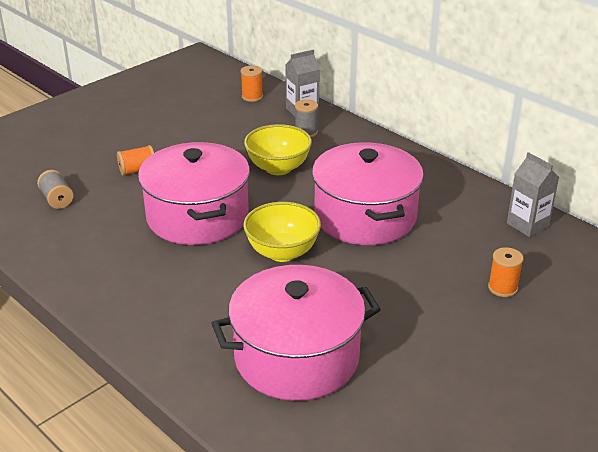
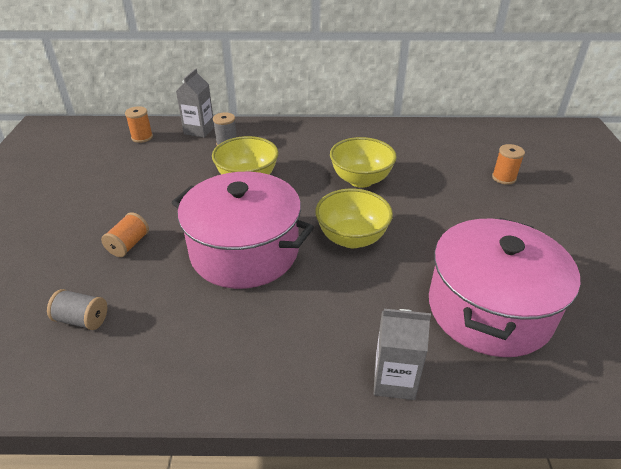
camera: 45 degrees left, 5 degrees up
pink pot [312,142,424,245] -> yellow bowl [330,137,397,188]
grey carton [507,152,559,237] -> grey carton moved to [374,309,431,400]

